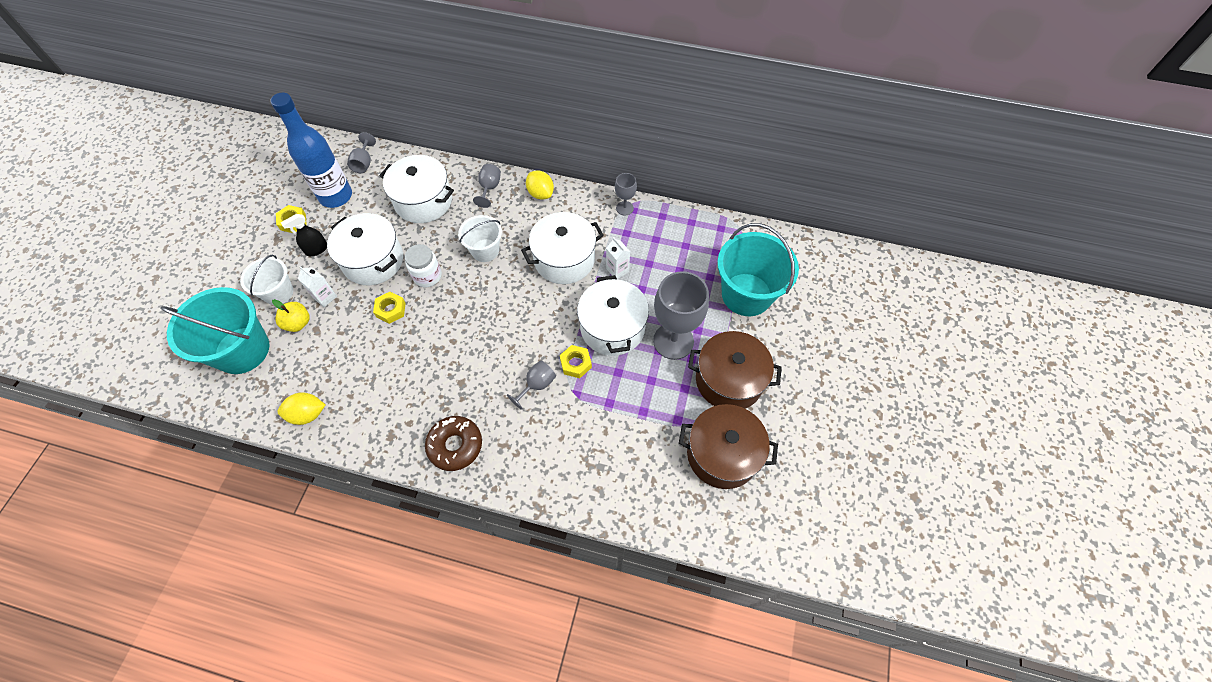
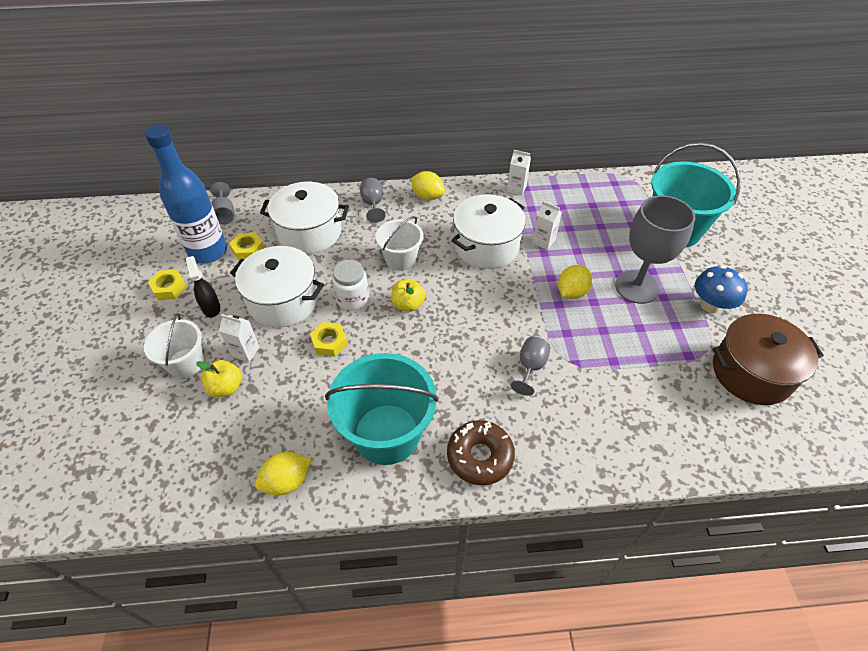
camera: 20 degrees left, 10 degrees down
turquoise bucket [160,287,269,374] -> turquoise bucket moved to [325,353,439,465]
black spray bottle [281,214,327,256] -> black spray bottle turned 120 degrees clockwise [186,256,220,317]
yellow nut [560,345,592,378] -> yellow nut moved to [229,232,264,261]
white pot [577,275,649,356] -> yellow lemon [558,265,592,299]
grey goblet [615,173,637,215] -> white carton [507,150,531,195]
brown pot [688,331,782,409] -> blue mushroom [695,265,748,313]
none -> yellow apple [391,279,425,312]

